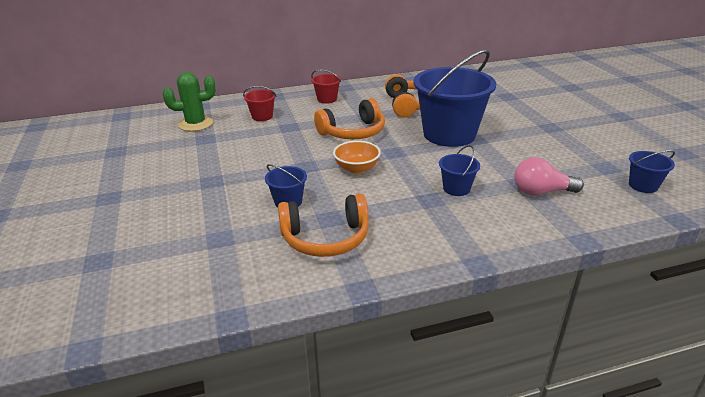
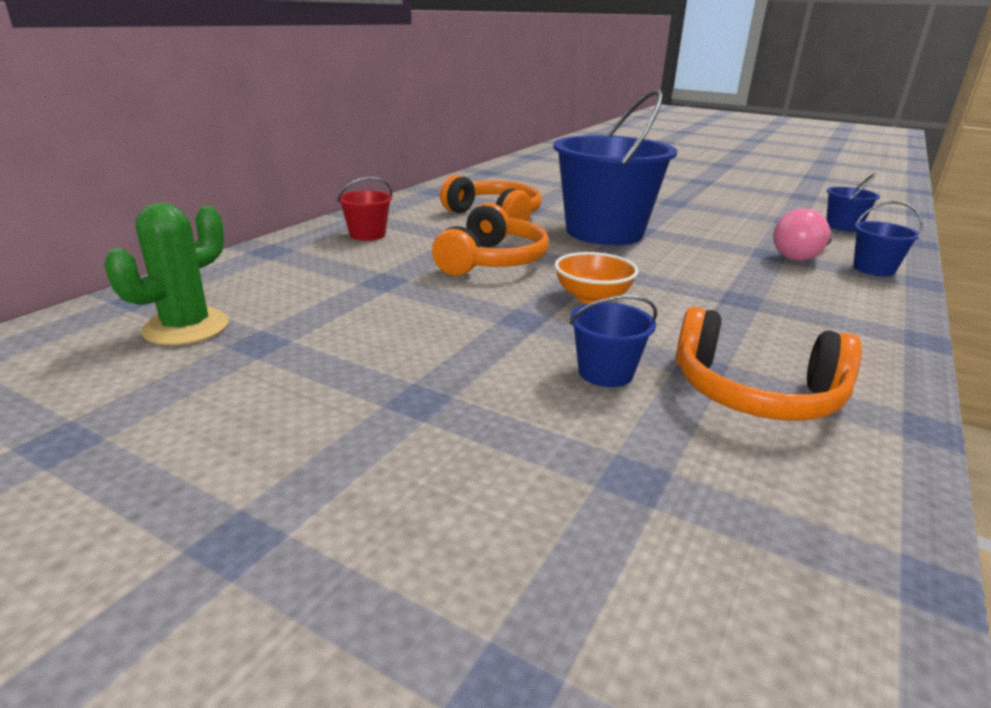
camera: 45 degrees left, 5 degrees down
red bucket [243,86,276,121] -> none
orange headphones [278,194,369,257] -> orange headphones turned 75 degrees clockwise [676,307,862,421]
blue bucket [439,145,480,196] -> blue bucket moved to [853,201,923,276]

